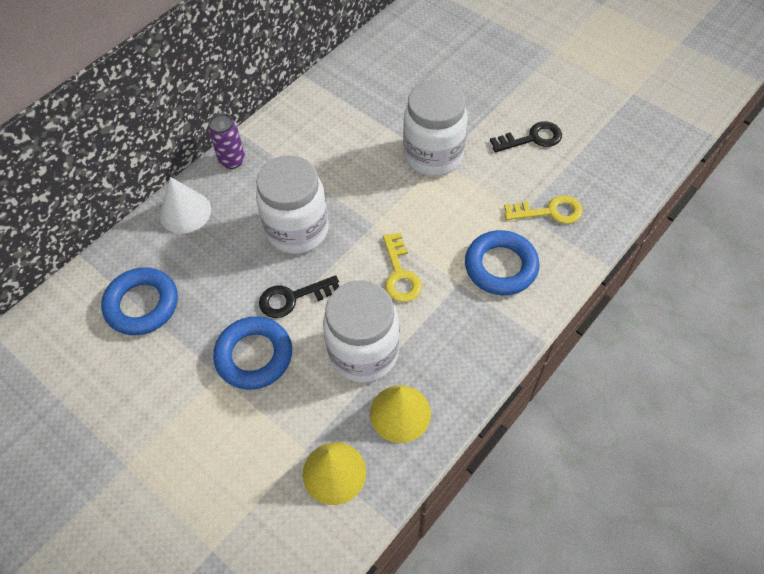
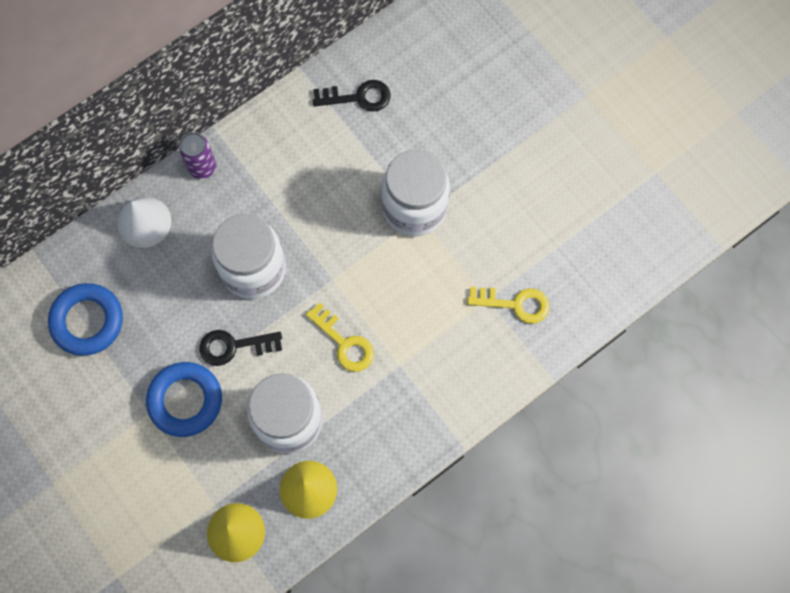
camera: 10 degrees right, 15 degrees up
yellow key [383,232,422,302] -> yellow key turned 45 degrees counterclockwise [306,302,374,372]
blue ring [465,230,539,295] -> none
black key [490,122,562,152] -> black key moved to [313,80,391,112]

